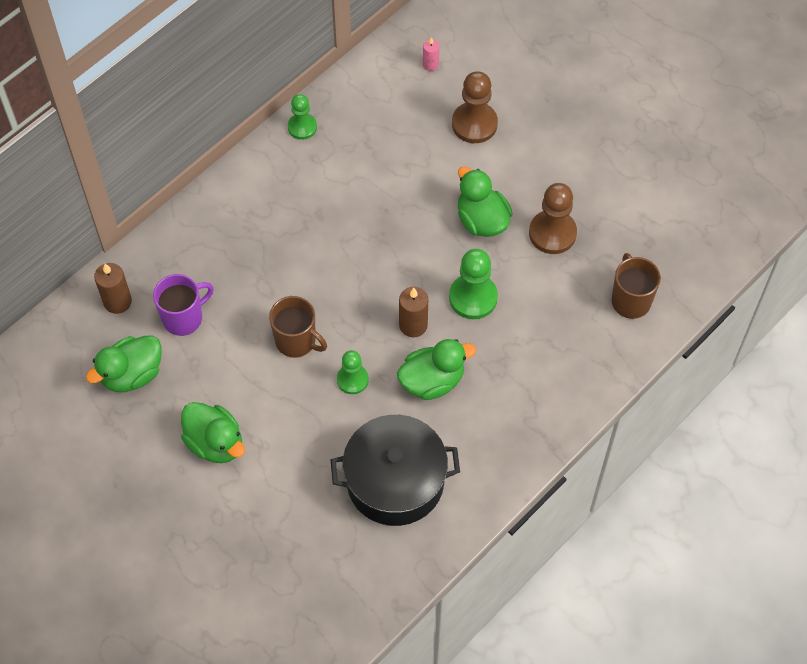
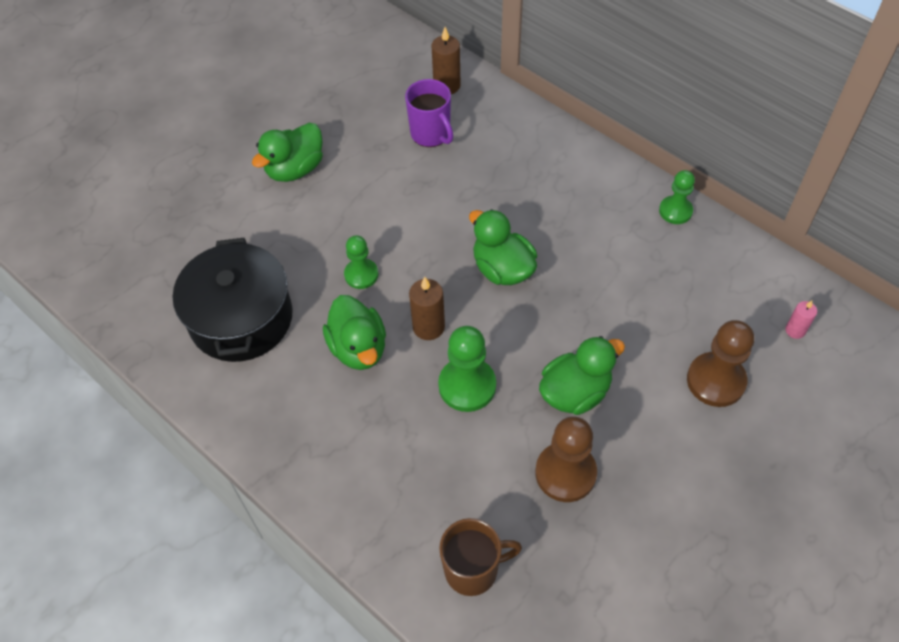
camera: 90 degrees right, 5 degrees down
green duck [86,335,162,392] -> green duck moved to [469,209,537,285]
brown mug [269,296,327,358] -> none

